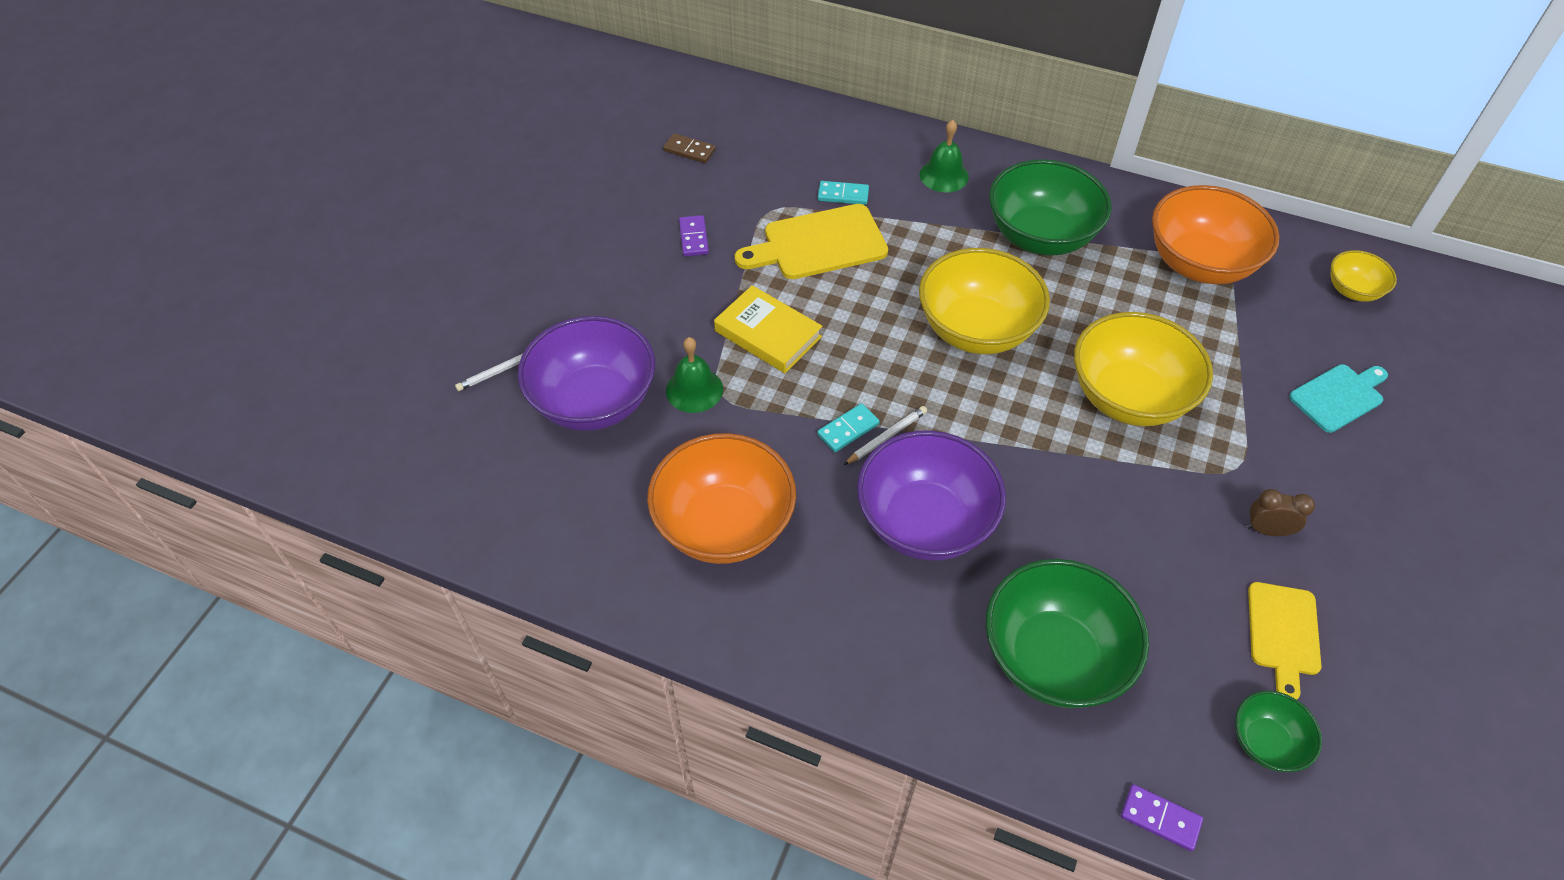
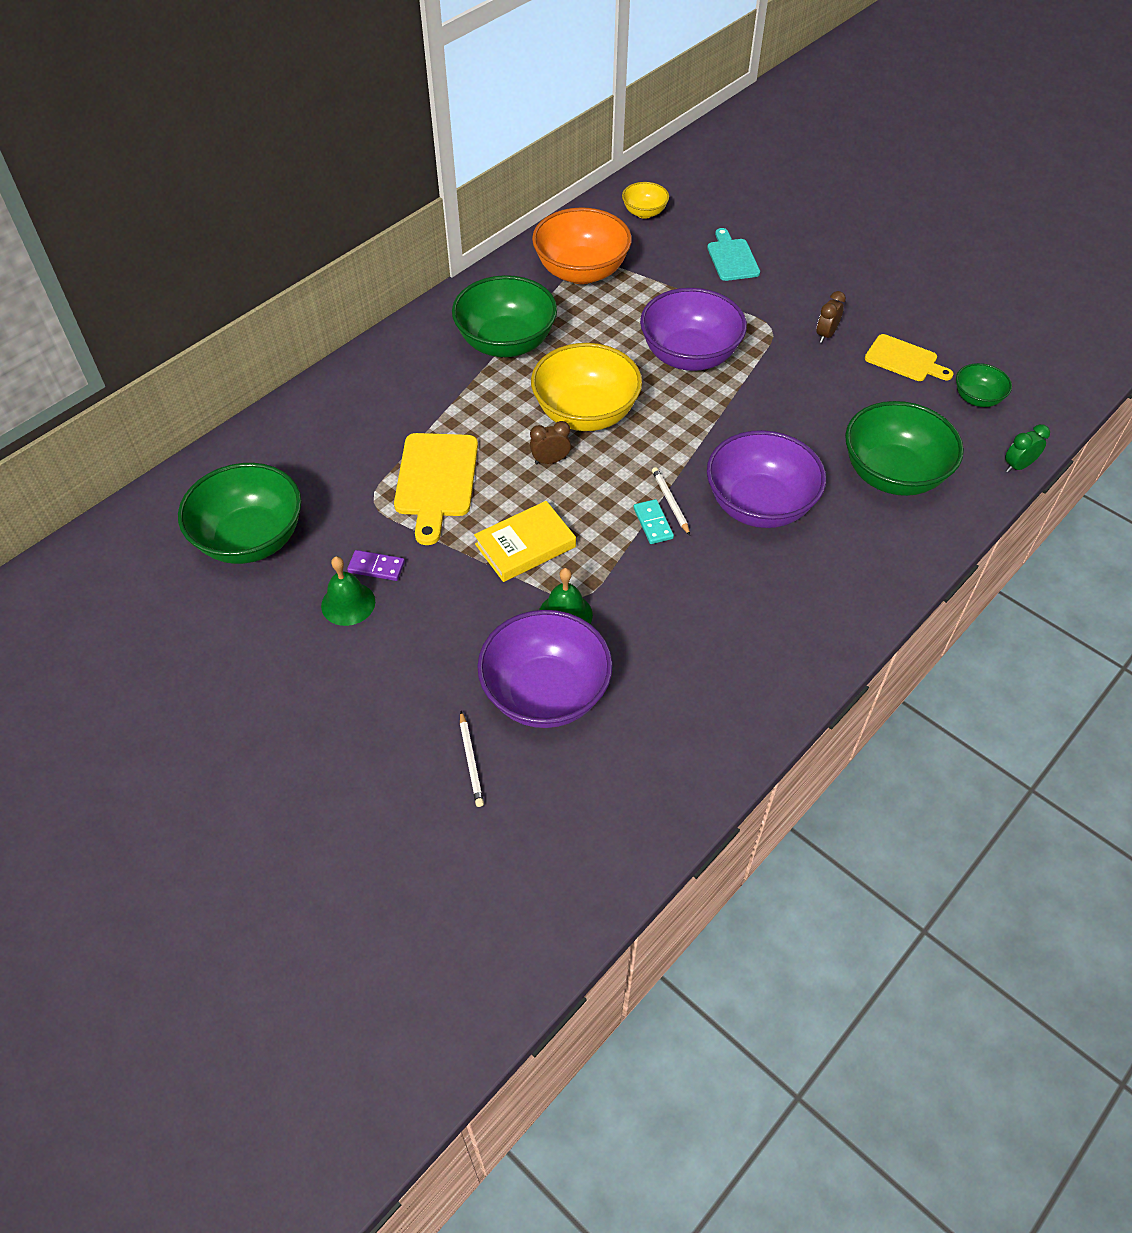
camera: 70 degrees left, 0 degrees up
orange bowl [647,433,796,564] -> none
brown domino [663,133,716,163] -> green bowl [178,463,302,564]
turquoise domino [818,181,869,205] -> none
green bell [920,120,969,192] -> green bell moved to [321,556,375,626]
yellow bowl [1074,312,1213,426] -> purple bowl [640,288,747,371]
purple domino [1121,784,1203,851] -> green clock [1005,424,1050,473]
none -> brown clock [530,421,571,464]

